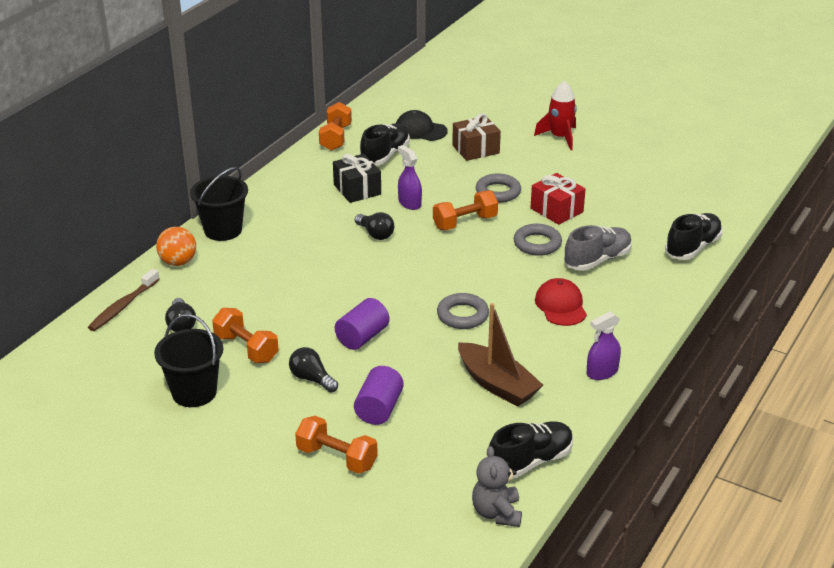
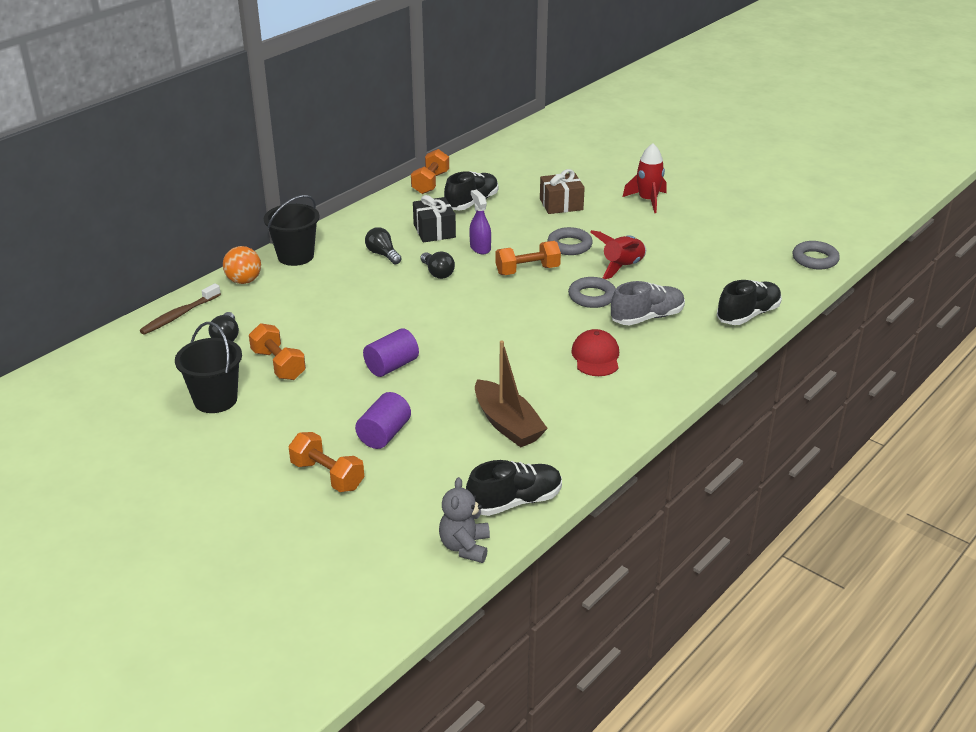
camera: 10 degrees right, 0 degrees up
black light bulb [289,347,338,393] -> black light bulb moved to [365,227,402,265]
black cap [396,110,448,141] -> none
grey ring [437,293,489,329] -> grey ring moved to [793,241,840,269]
red gift [530,173,586,225] -> red rocket [590,230,646,279]
purple spray bottle [586,312,621,380] -> none

